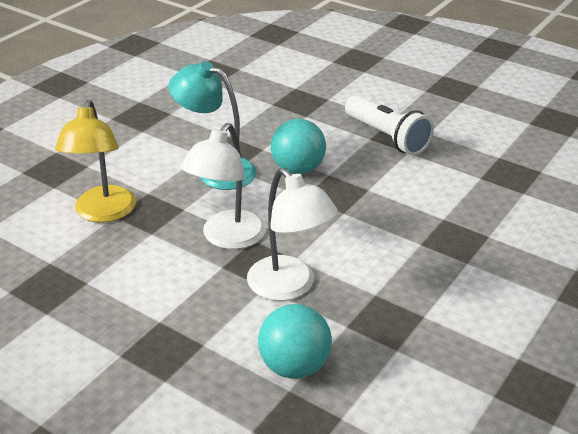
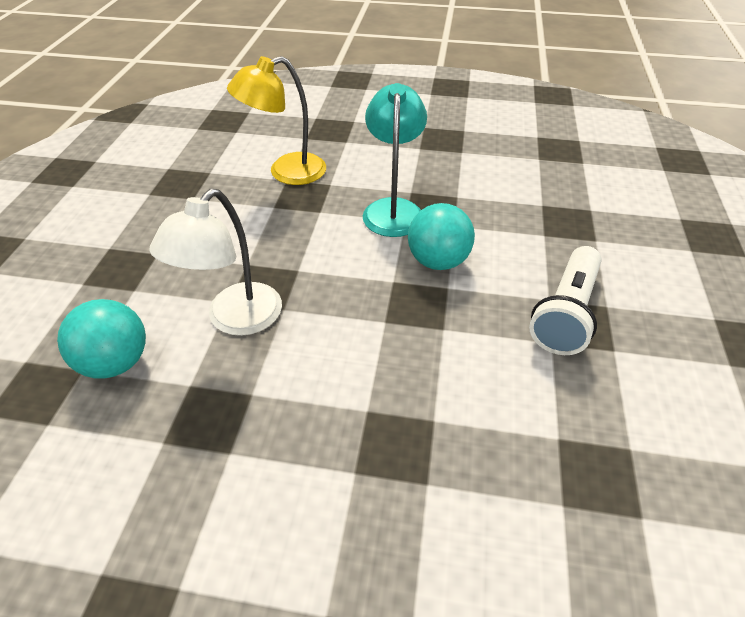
camera: 65 degrees right, 10 degrees up
white lamp [181,123,266,249] -> none

